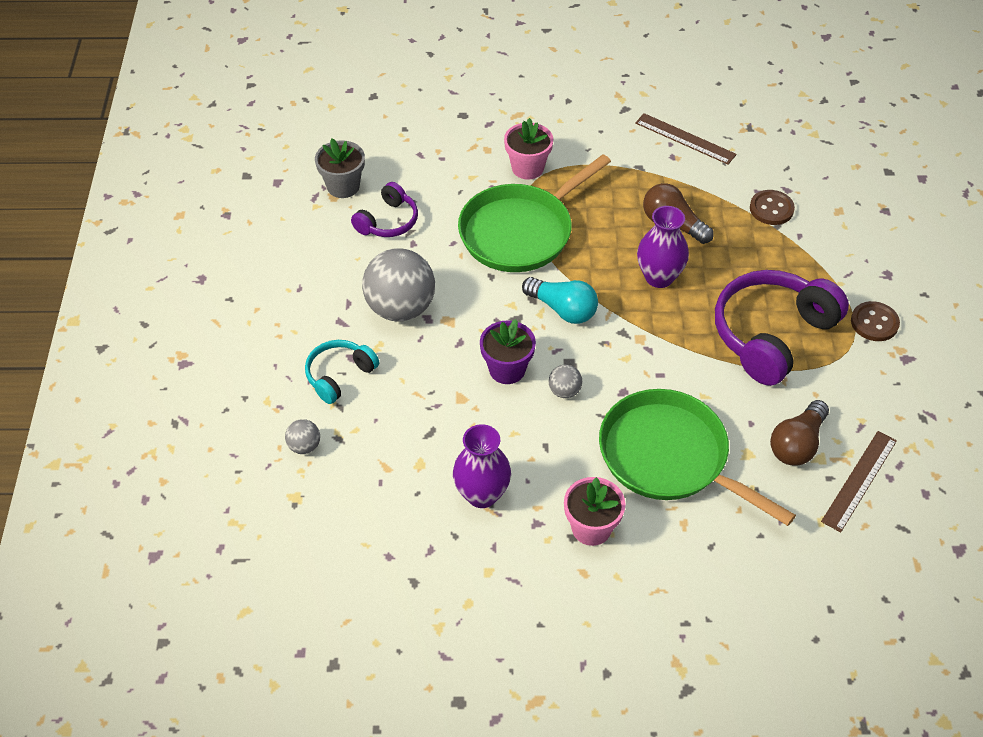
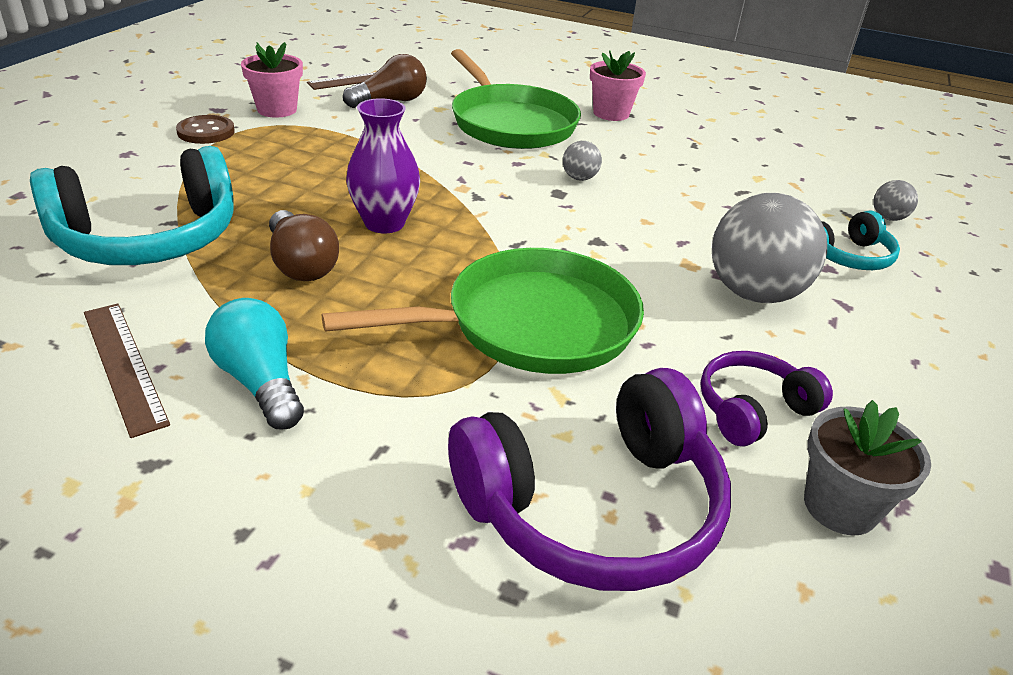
camera: 160 degrees left, 15 degrees down
purple vase [453,424,511,508] -> none
purple flower pot [480,319,536,384] -> none
pink flower pot [504,118,553,180] -> pink flower pot moved to [241,42,303,118]
turquoise light bulb [522,277,598,324] -> turquoise light bulb moved to [205,298,304,429]
purple headphones [715,270,849,386] -> purple headphones moved to [448,368,731,591]
brown button [750,190,795,225] -> turquoise headphones [30,146,234,265]

